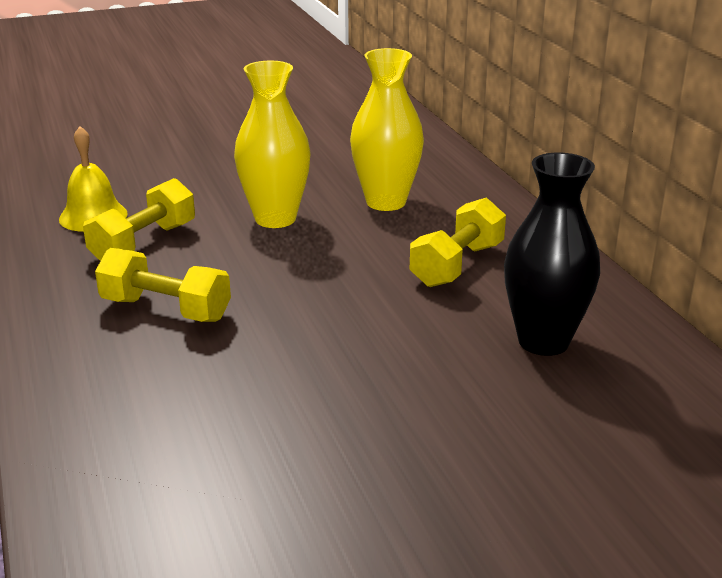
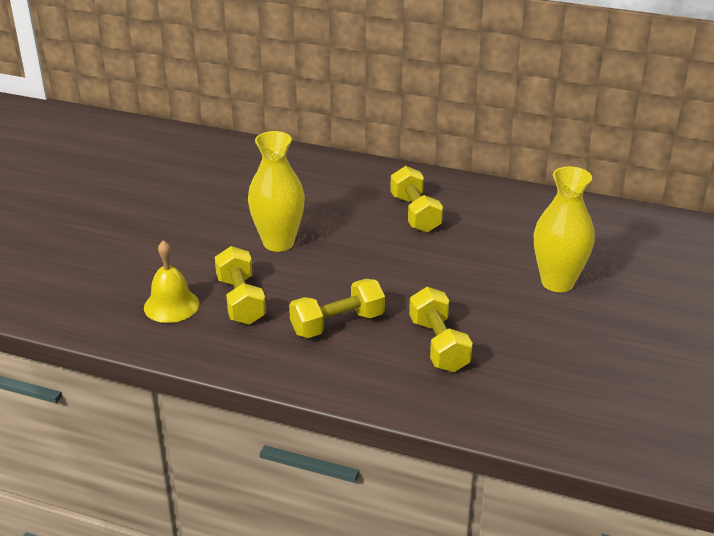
camera: 50 degrees left, 5 degrees up
yellow vase [350,48,424,211] -> yellow vase moved to [534,166,595,292]
black vase [504,153,600,356] -> none
none -> yellow dumbbell [409,287,473,372]

